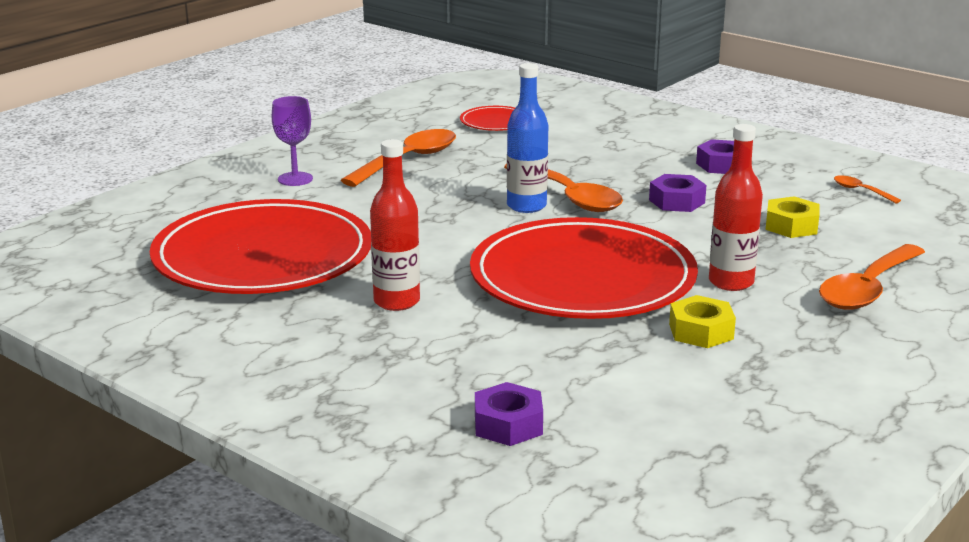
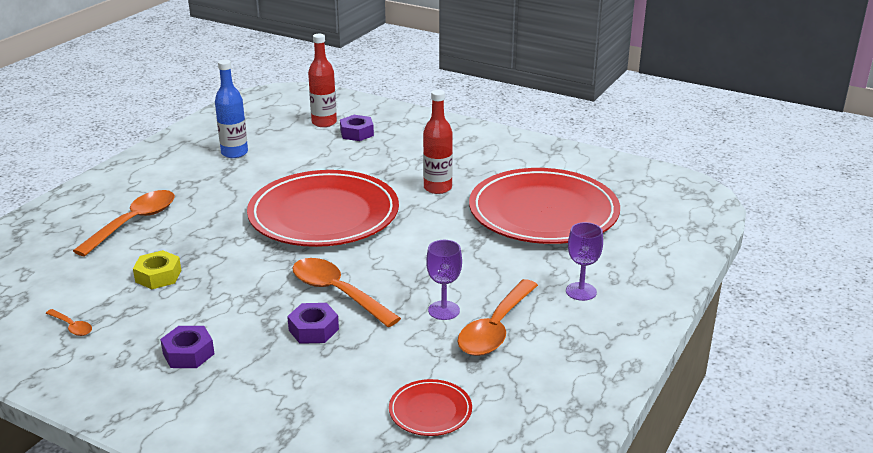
camera: 170 degrees right, 5 degrees up
blue bottle [507,63,548,213] -> blue bottle moved to [215,60,248,158]
purple nut [649,174,706,212] -> purple nut moved to [287,303,339,344]
yellow nut [669,295,736,348] -> none
red bottle [709,124,763,291] -> red bottle moved to [308,34,337,127]
none -> purple goblet [426,240,462,320]

